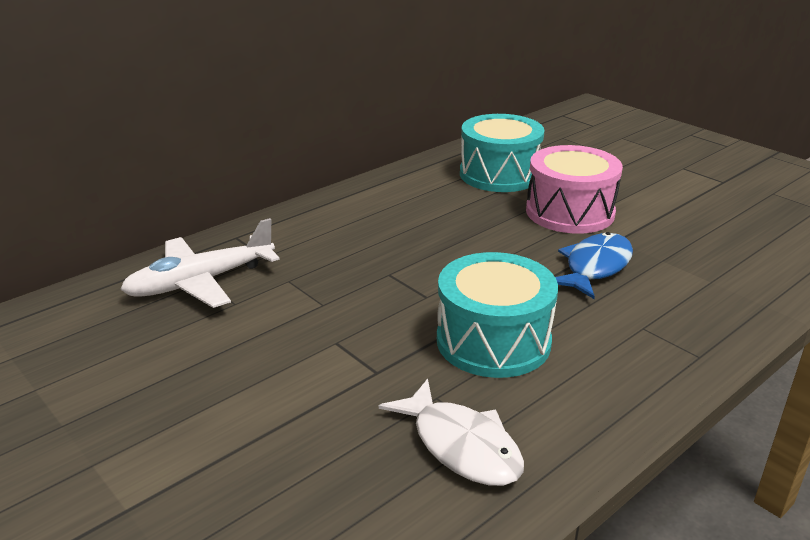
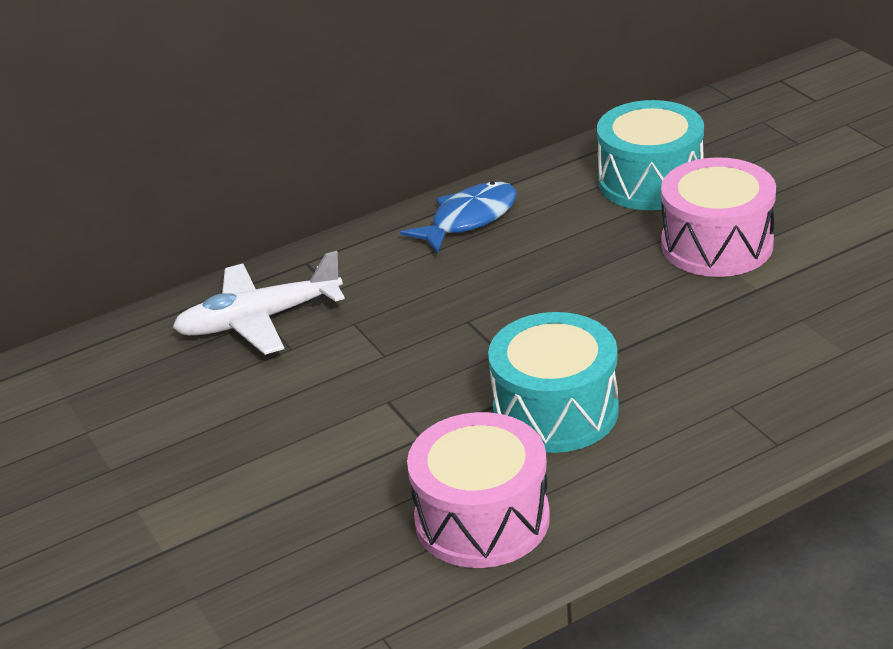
camera: 15 degrees right, 5 degrees up
white fish [379,379,524,486] -> pink drum [407,412,550,568]
blue fish [555,232,633,299] -> blue fish moved to [400,181,517,254]

